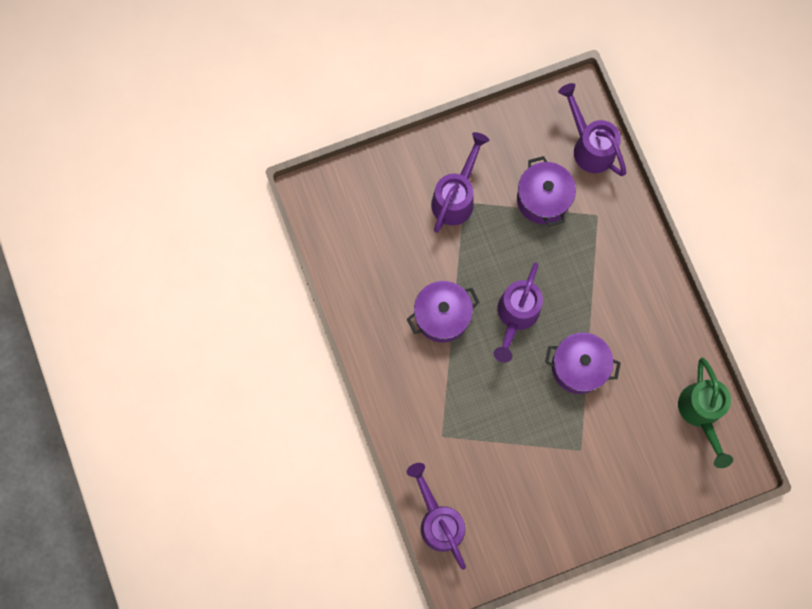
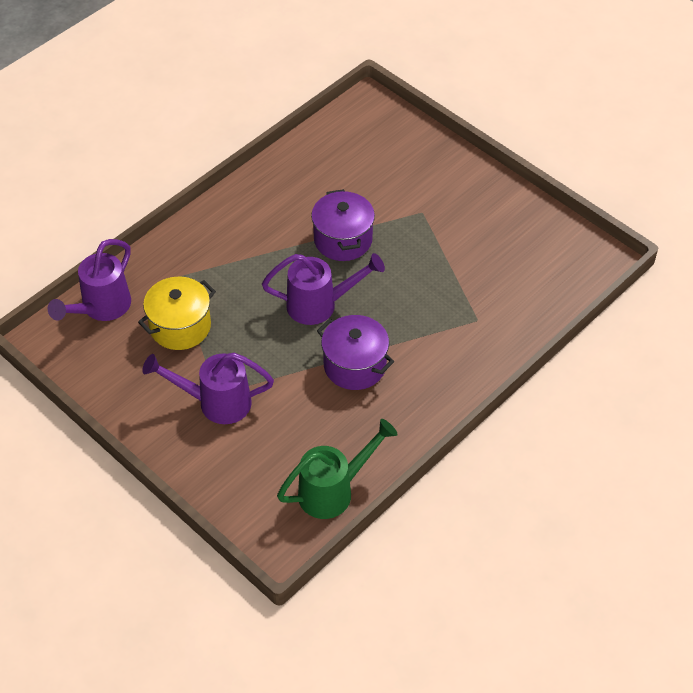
camera: 115 degrees left, 25 degrees down
purple watering can [407,463,466,570] -> none
purple pot [517,156,576,227] -> yellow pot [138,277,216,350]
green watering can [678,358,733,468] -> green watering can moved to [277,419,398,519]

